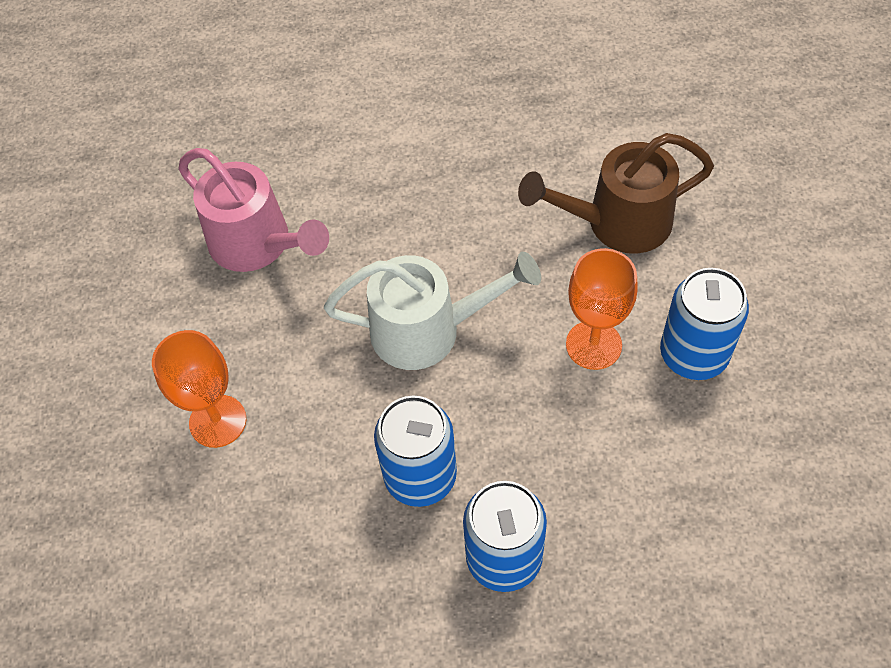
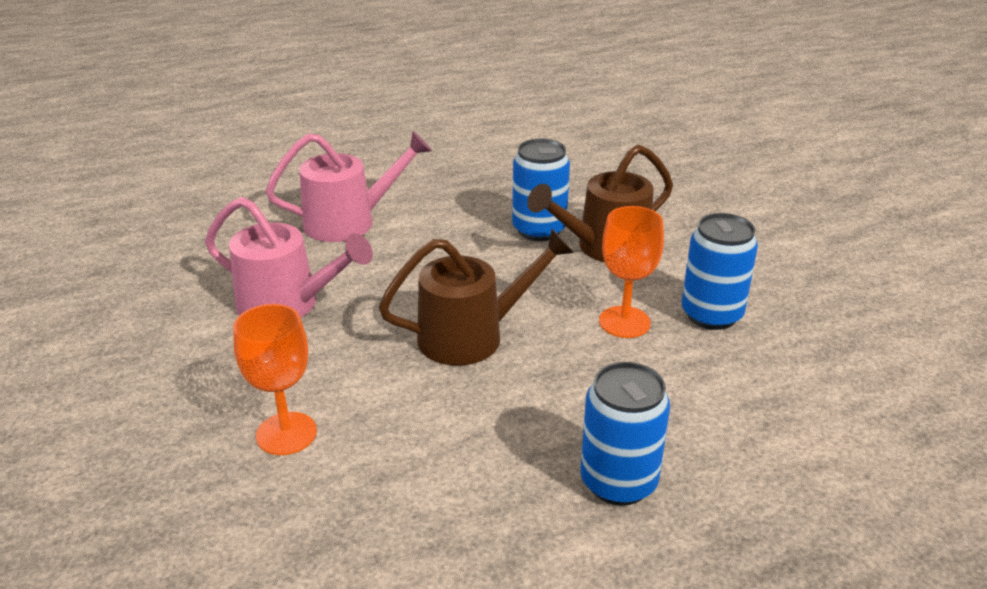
camera: 20 degrees left, 25 degrees down
white watering can [324,252,541,370] -> brown watering can [379,229,574,366]
blue can [374,396,457,507] -> blue can moved to [512,139,570,241]
none -> pink watering can [266,131,432,242]

